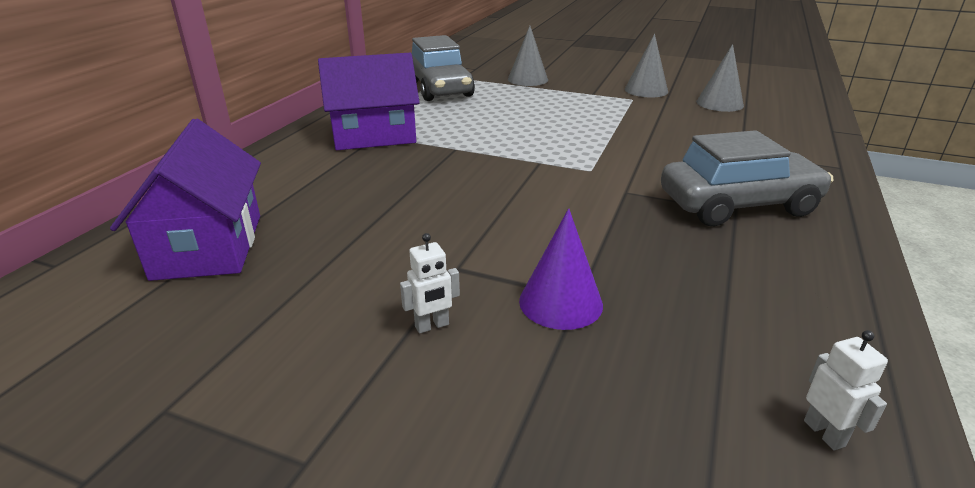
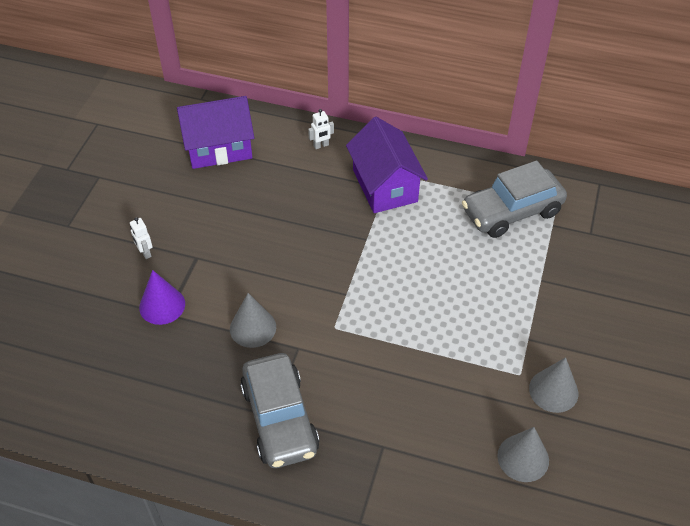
camera: 85 degrees right, 20 degrees up
grey cone [508,26,548,86] -> grey cone moved to [230,293,276,348]
white robot [804,330,888,450] -> white robot moved to [308,109,334,149]

